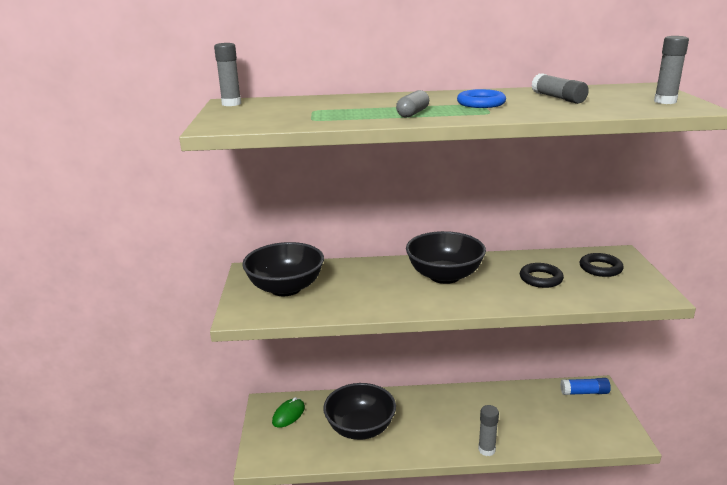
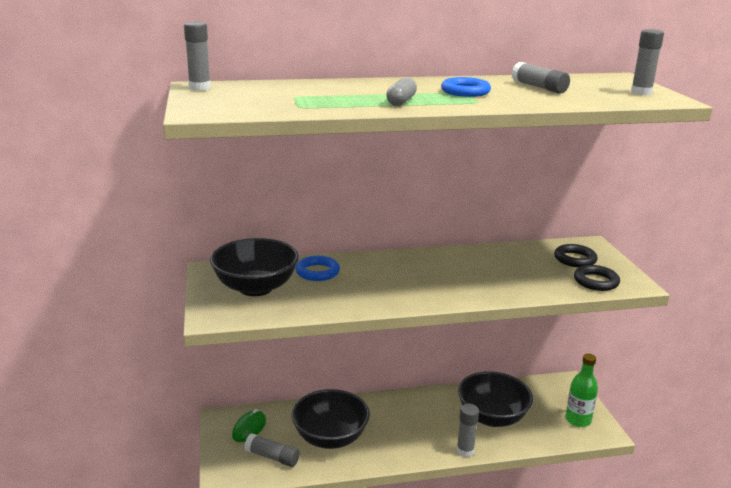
camera: 10 degrees left, 0 degrees up
black bowl [406,231,486,284] -> black bowl moved to [458,371,533,427]
black ring [520,263,564,288] -> black ring moved to [574,265,620,291]
blue glue stick [560,378,611,395] -> none
none -> grey glue stick [244,433,300,467]
none -> blue ring [296,256,340,281]
none -> green bottle [565,354,598,427]

